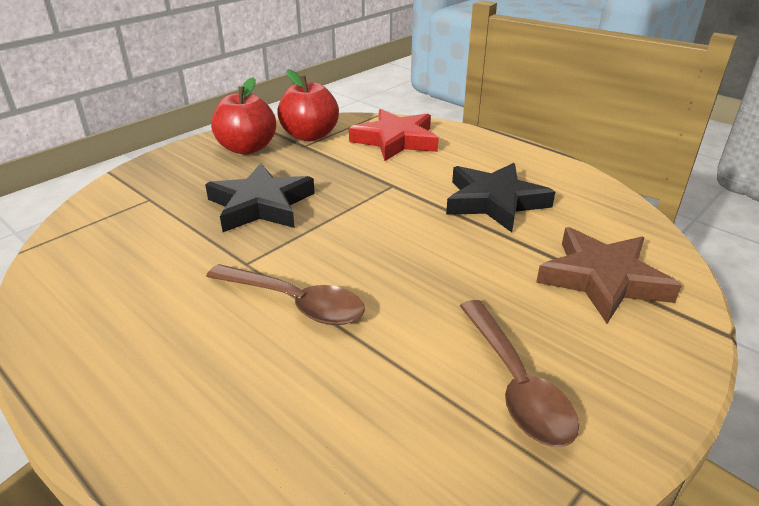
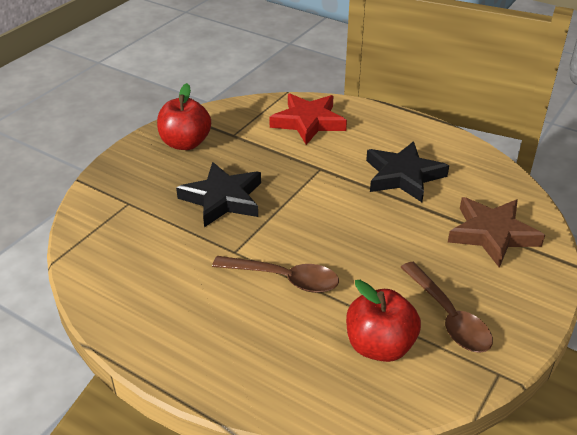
camera: 10 degrees left, 5 degrees up
red apple [277,69,339,141] -> red apple moved to [346,280,421,362]

